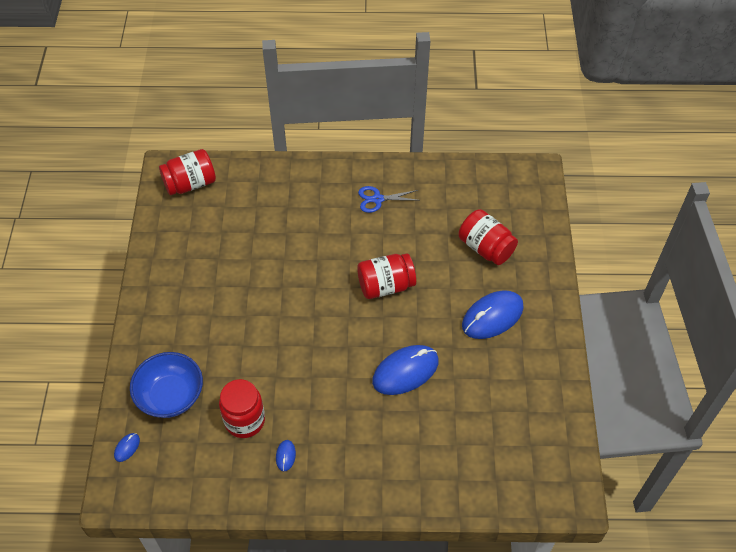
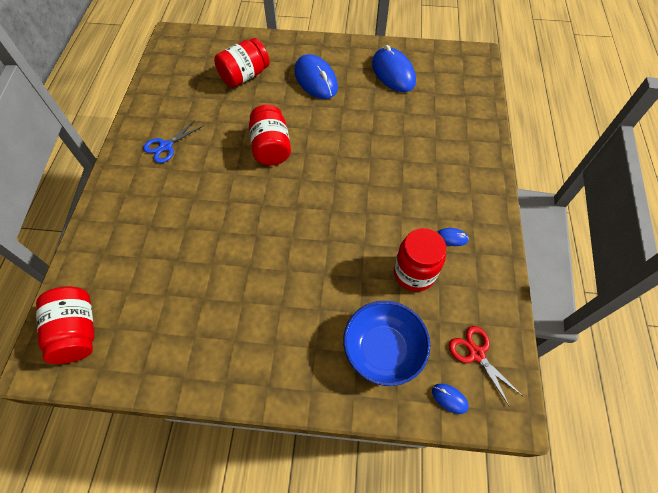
camera: 85 degrees left, 5 degrees up
blue scissors [358,186,420,213] -> blue scissors turned 45 degrees clockwise [143,119,203,163]
blue mouse [372,345,439,395] -> blue mouse moved to [372,45,416,92]
none -> red scissors [449,326,523,407]

